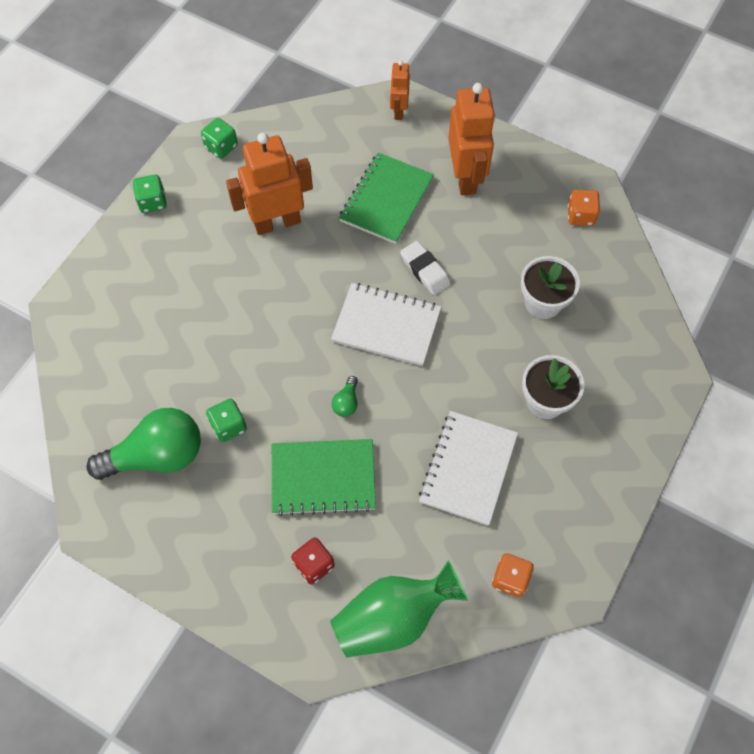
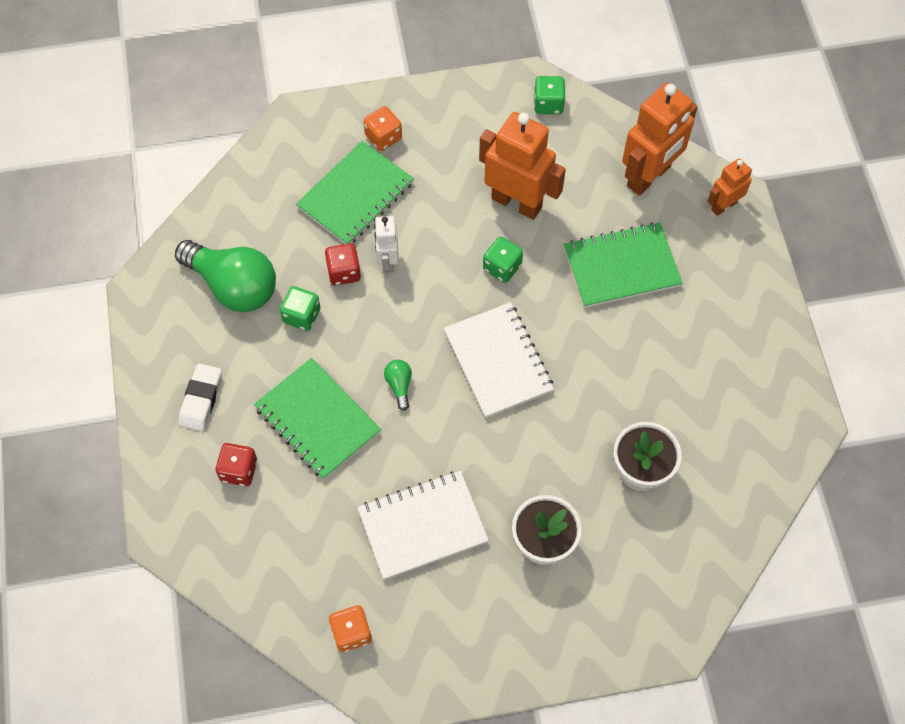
camera: 50 degrees right, 0 degrees up
green dice [133,175,167,213] -> green dice moved to [483,236,523,283]
green vase [330,561,468,657] -> none
green light bulb [332,376,358,417] -> green light bulb turned 105 degrees clockwise [384,360,412,411]
white eraser [400,241,451,295] -> white eraser moved to [179,363,222,431]
orange robot [448,83,495,195] -> orange robot moved to [622,83,697,196]
orange dice [567,190,600,226] -> orange dice moved to [363,106,402,151]
none -> green notebook [296,141,414,244]
none -> red dice [325,243,361,286]
none -> white robot [374,216,399,273]

